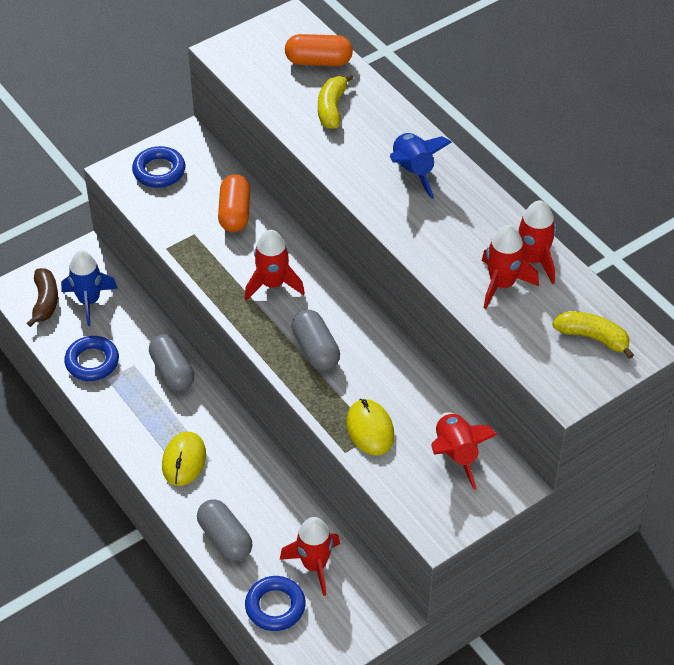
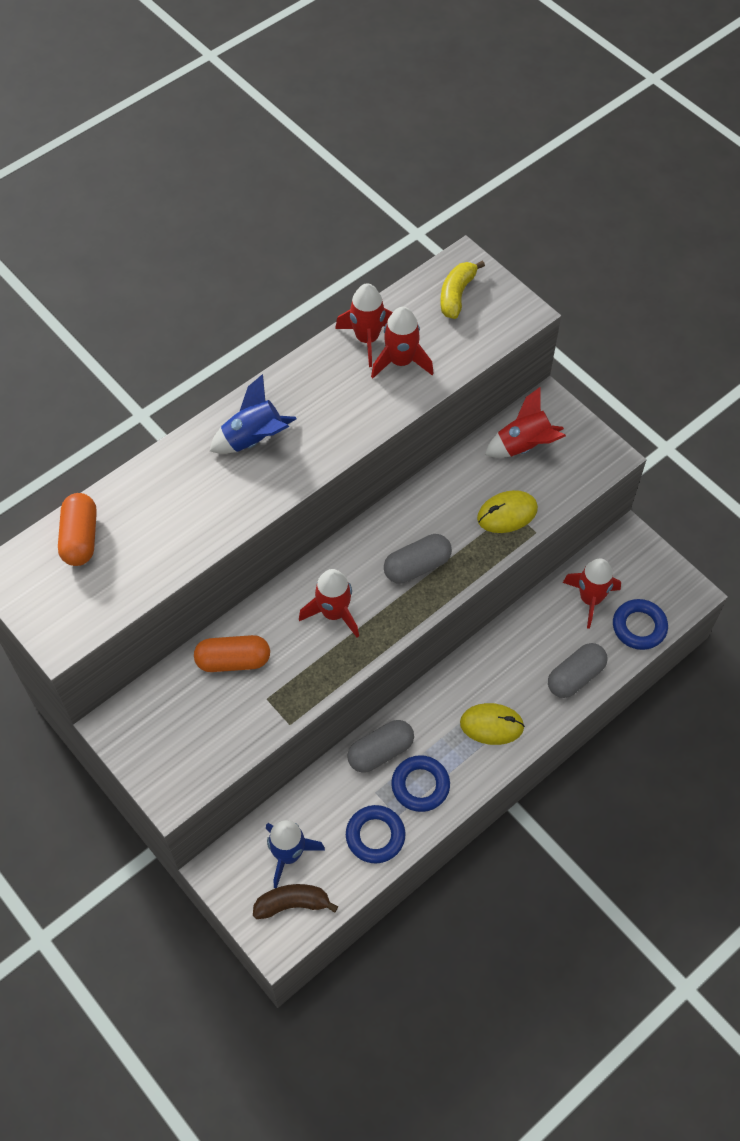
camera: 95 degrees left, 10 degrees up
blue ring [132,146,185,188] -> blue ring moved to [391,755,450,812]
yellow banana [318,74,353,129] -> none

